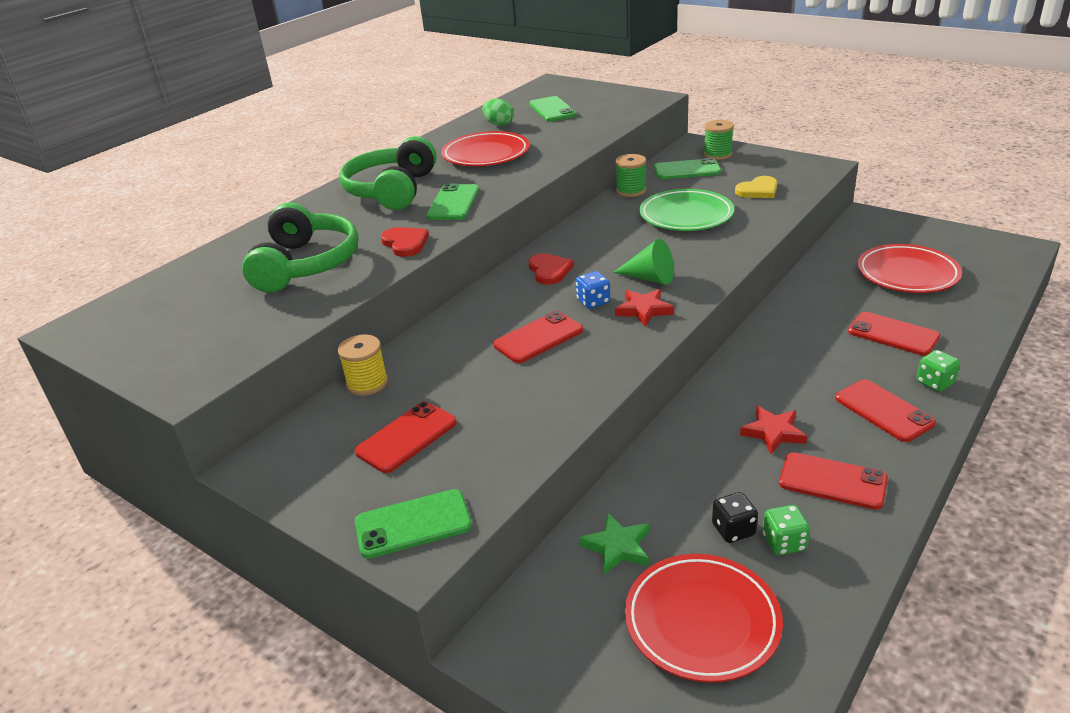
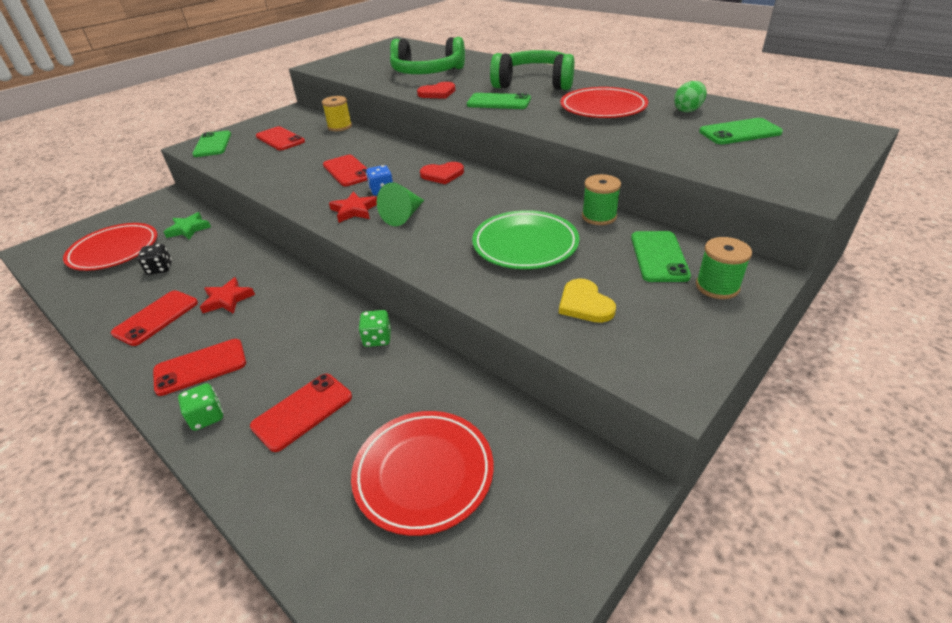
camera: 95 degrees right, 5 degrees up
green dice [763,505,810,555] -> green dice moved to [358,310,391,347]

